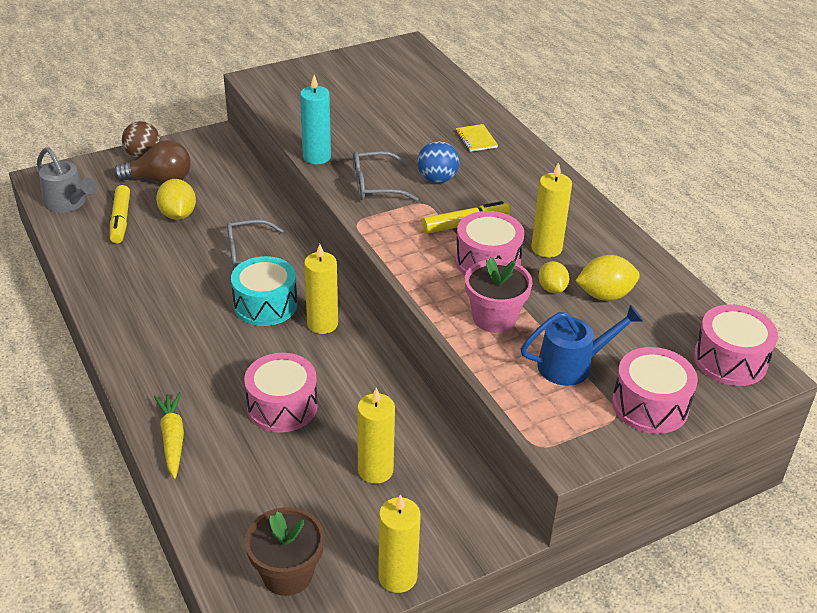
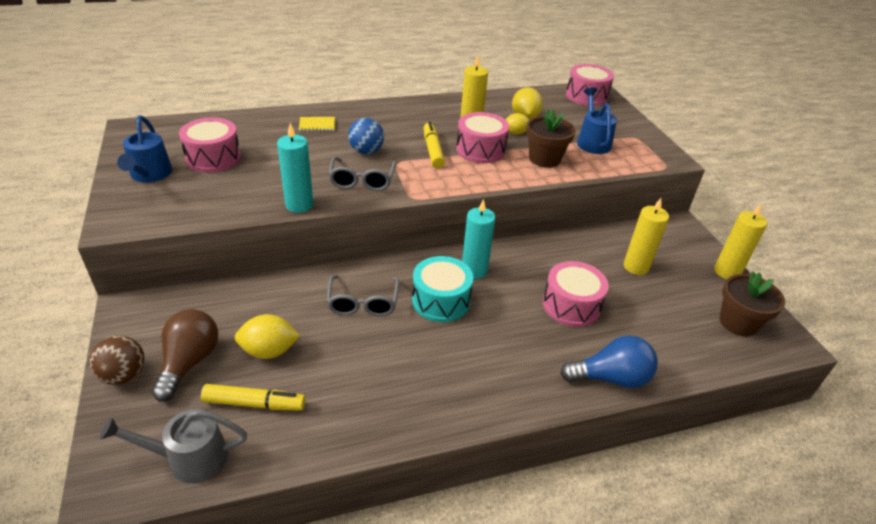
camera: 80 degrees left, 0 degrees up
grey watering can [37,147,97,213] -> grey watering can turned 150 degrees counterclockwise [100,409,247,484]
yellow carrot [154,392,184,479] -> blue light bulb [560,335,658,388]
yellow candle [304,244,338,334] -> turquoise candle [462,199,495,279]
pink flower pot [465,256,533,333] -> brown flower pot [526,110,576,168]
pink drum [612,347,698,434] -> pink drum moved to [179,118,241,173]
none -> blue watering can [117,116,173,182]

